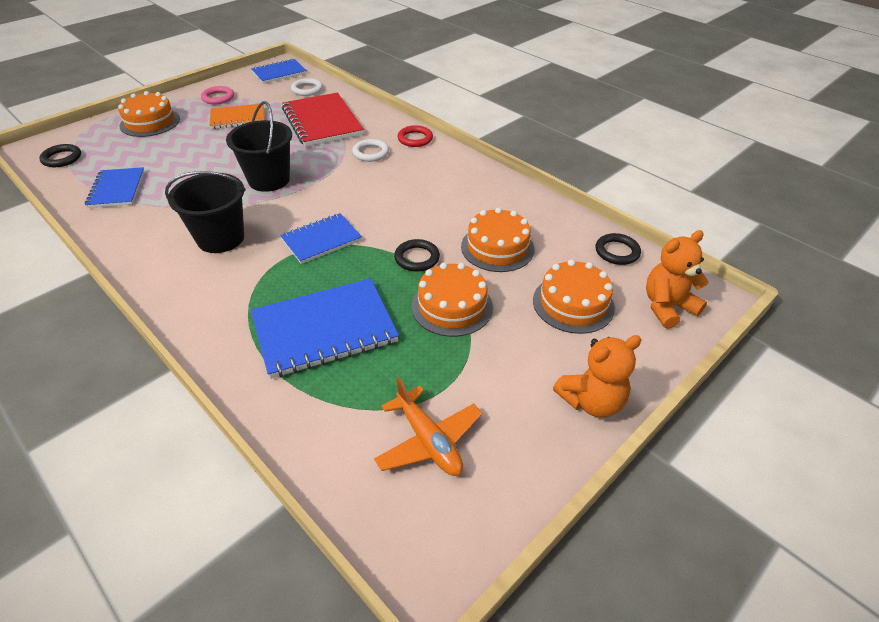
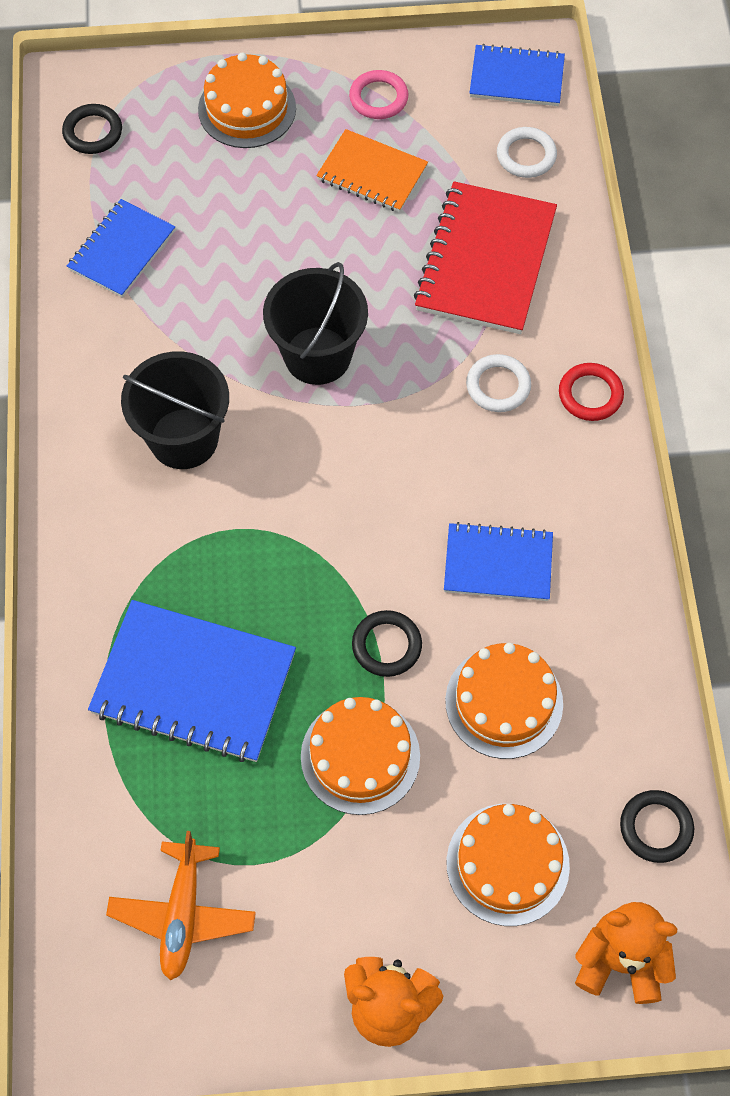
camera: 40 degrees right, 20 degrees up
blue notebook [280,213,362,264] -> blue notebook moved to [444,522,553,601]

